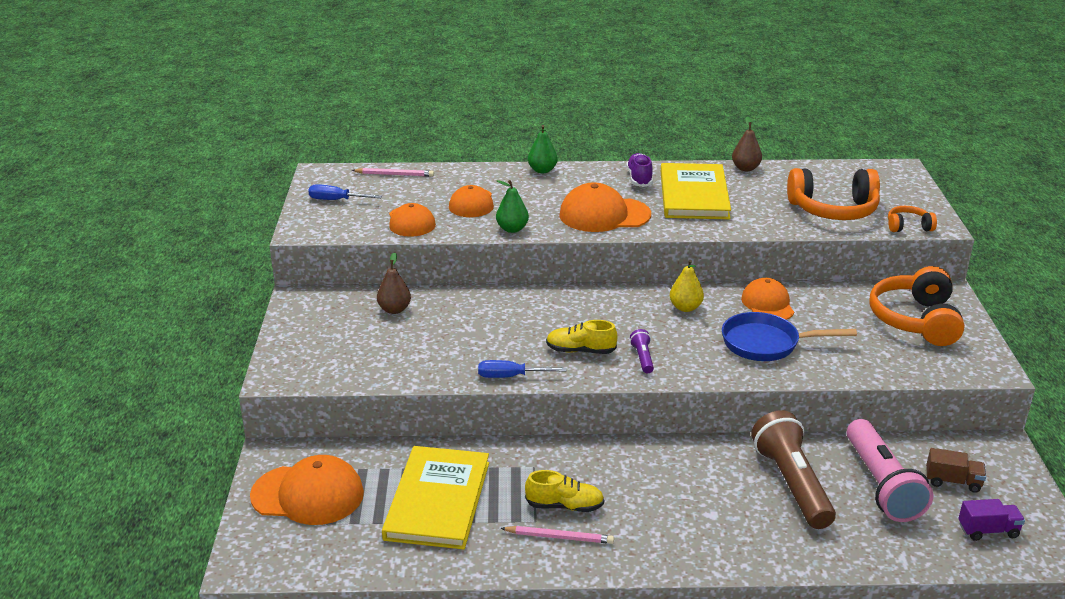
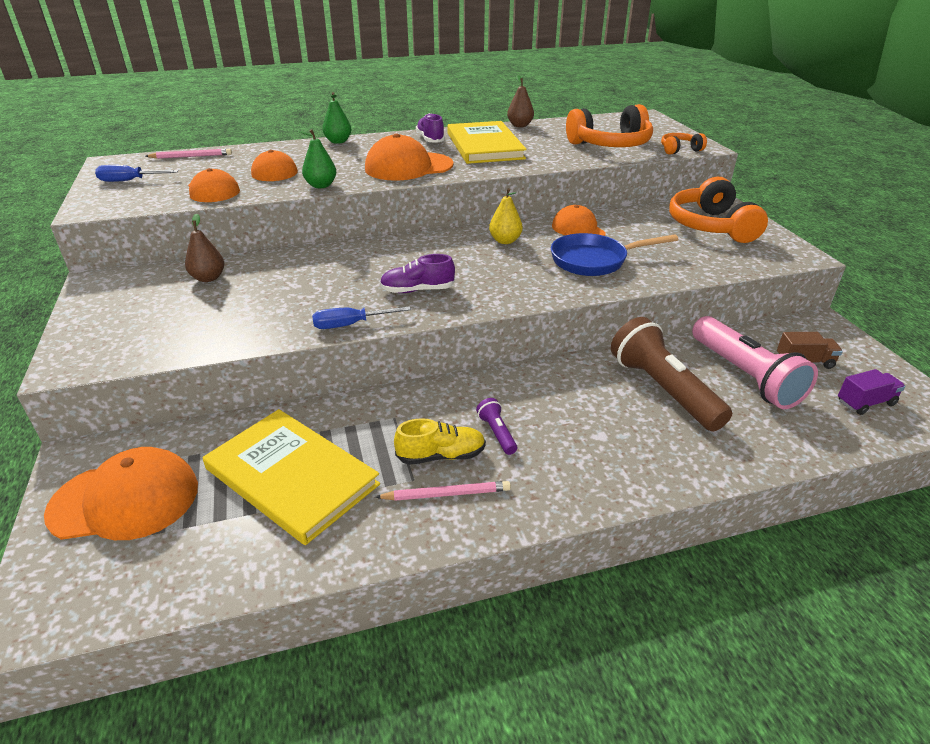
camera: 15 degrees left, 5 degrees up
yellow book [382,446,489,550] -> yellow book turned 45 degrees counterclockwise [203,409,380,545]
yellow shoe [546,320,618,354] -> purple shoe [380,254,455,293]
purple flashlight [630,329,654,373] -> purple flashlight moved to [476,398,517,455]

